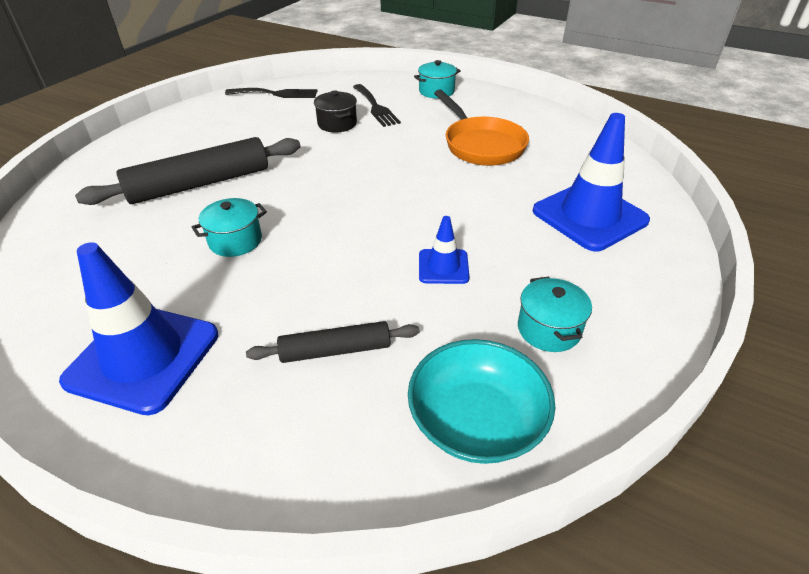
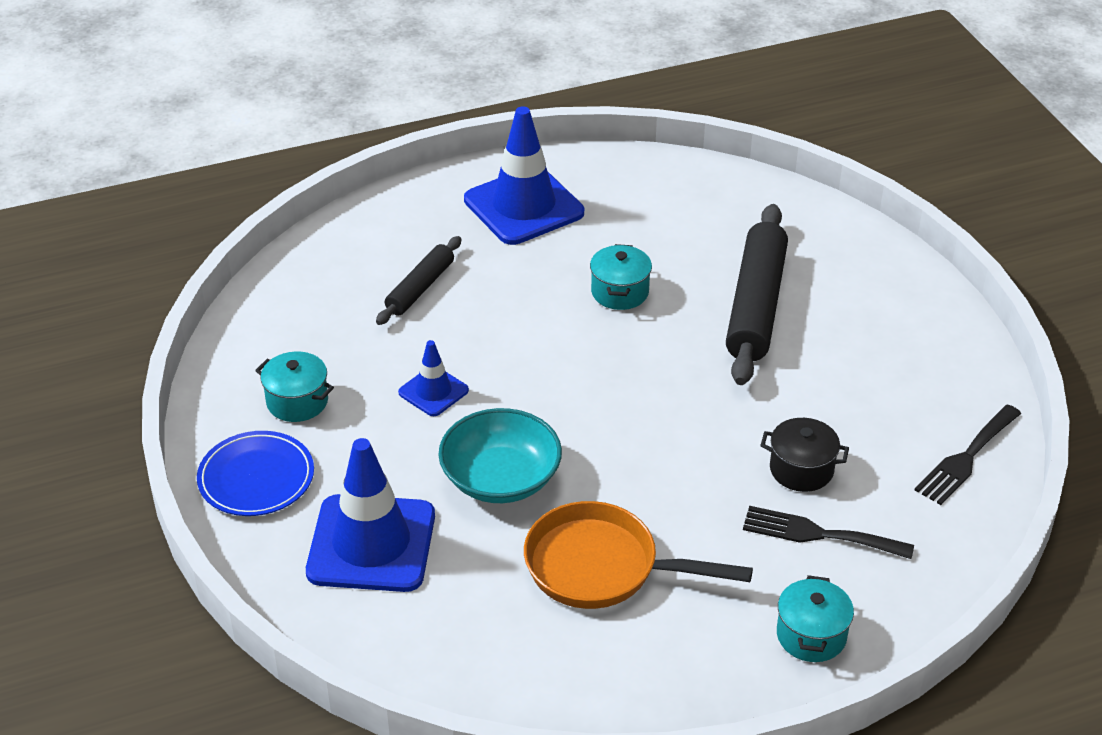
camera: 130 degrees right, 0 degrees up
turquoise bowl [408,339,555,464] -> turquoise bowl moved to [438,408,562,503]
none -> blue plate [197,431,314,516]

